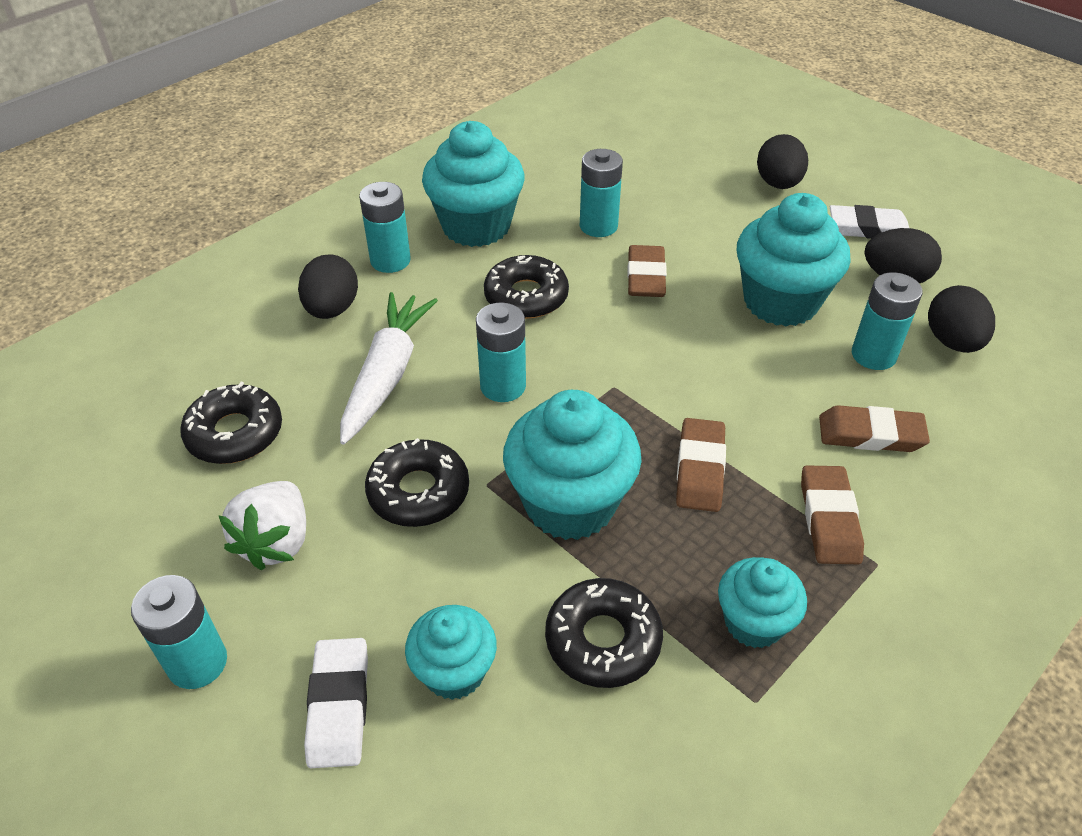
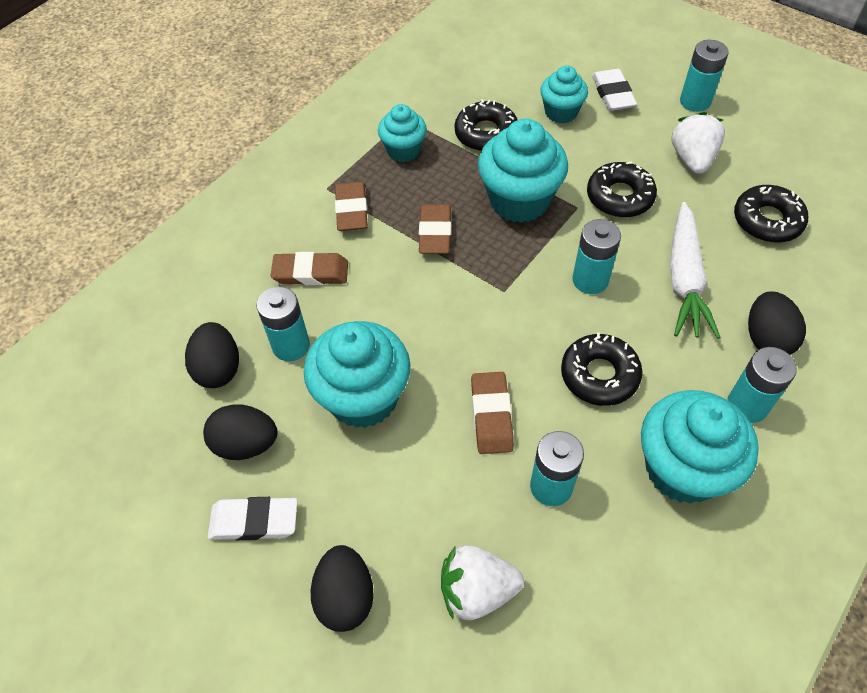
camera: 175 degrees right, 10 degrees up
none -> white strawberry [441,545,524,620]

